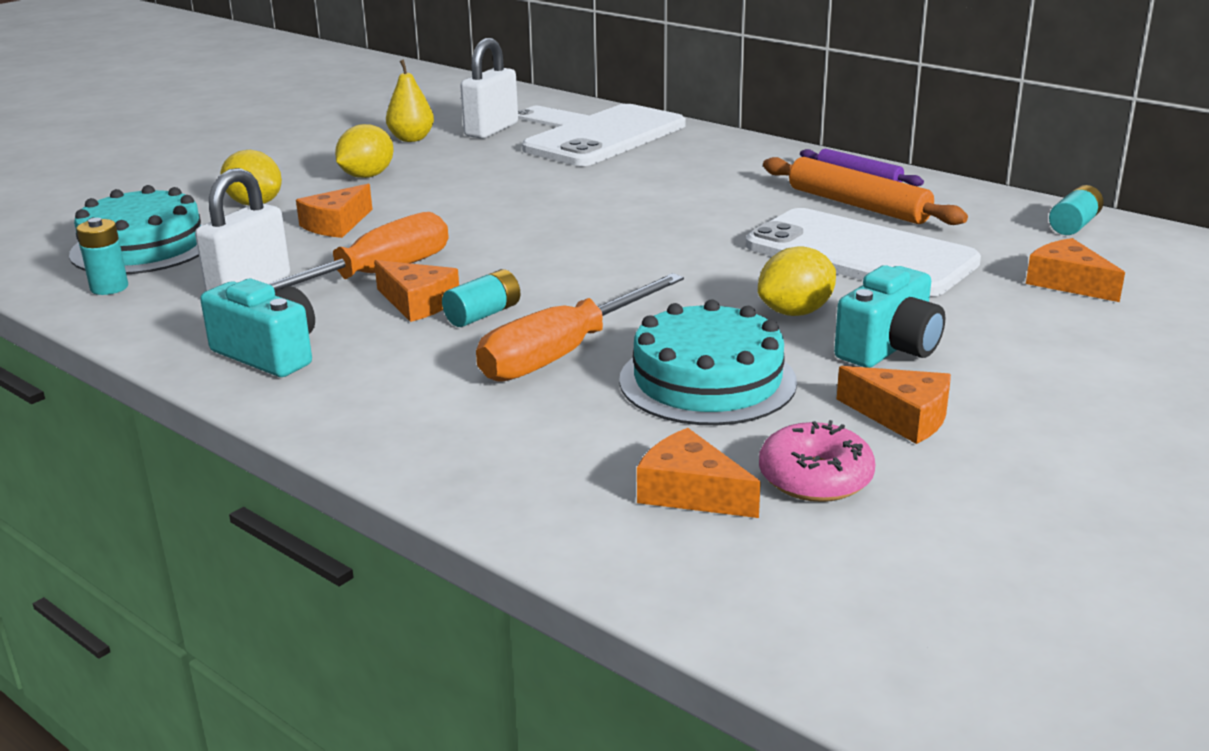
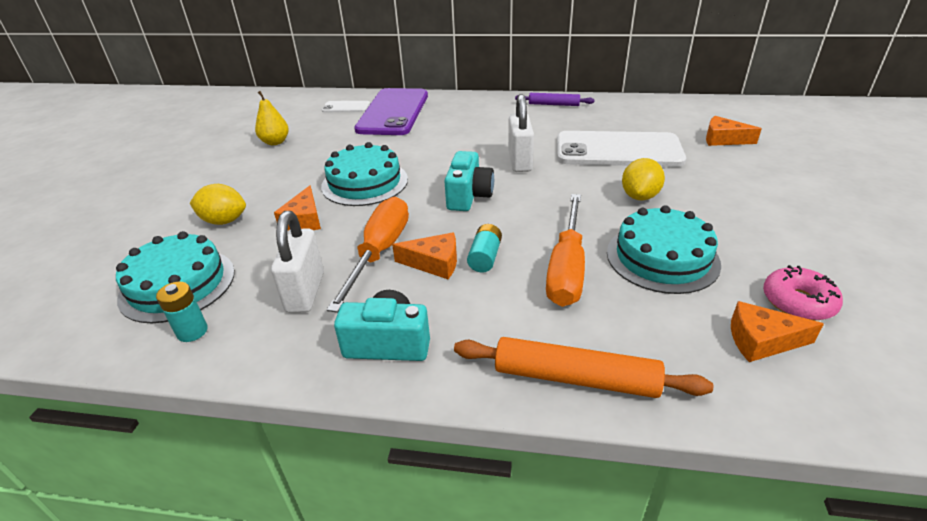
camera: 30 degrees left, 10 degrees up
yellow lemon [335,124,394,178] -> none
white padlock [460,38,518,139] -> white padlock moved to [508,94,534,172]
white phone [522,104,686,166] -> purple phone [354,88,428,135]
orange rolling pin [763,157,968,225] -> orange rolling pin moved to [454,337,713,398]
turquoise camera [834,265,945,368] -> turquoise camera moved to [444,151,494,211]
orange cheese [837,366,951,444] -> none
turquoise battery [1049,185,1104,235] -> none
none -> turquoise cake [321,142,408,206]

